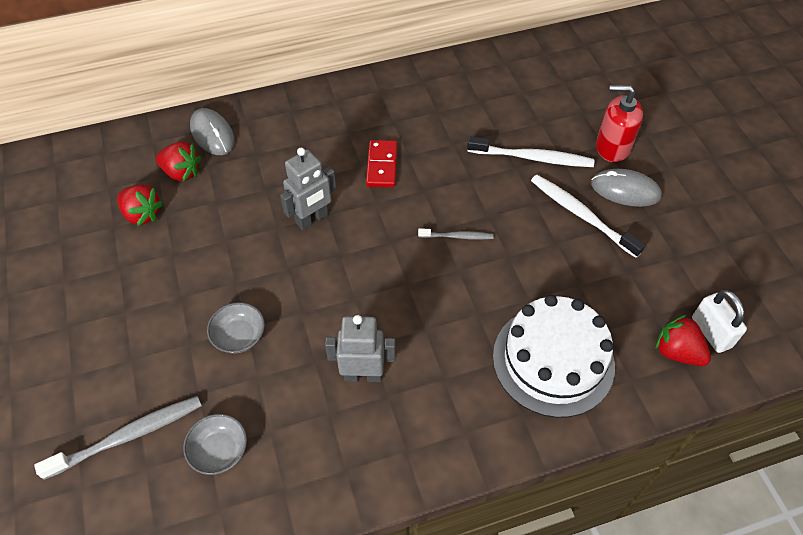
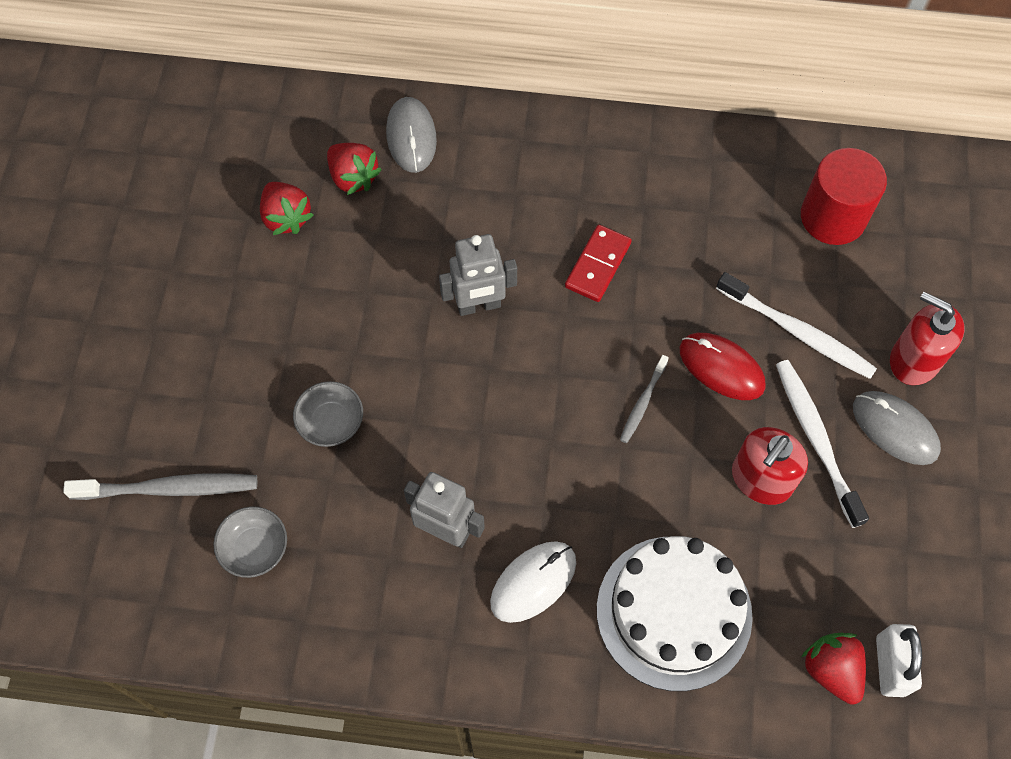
camera: 25 degrees right, 10 degrees up
grey toothbrush [418,228,494,240] -> grey toothbrush turned 90 degrees clockwise [620,355,669,443]
none -> white mouse [490,541,576,623]
none -> red mouse [680,333,766,400]
none -> red soap dispenser [732,427,808,505]
none -> red cylinder [801,148,887,245]

